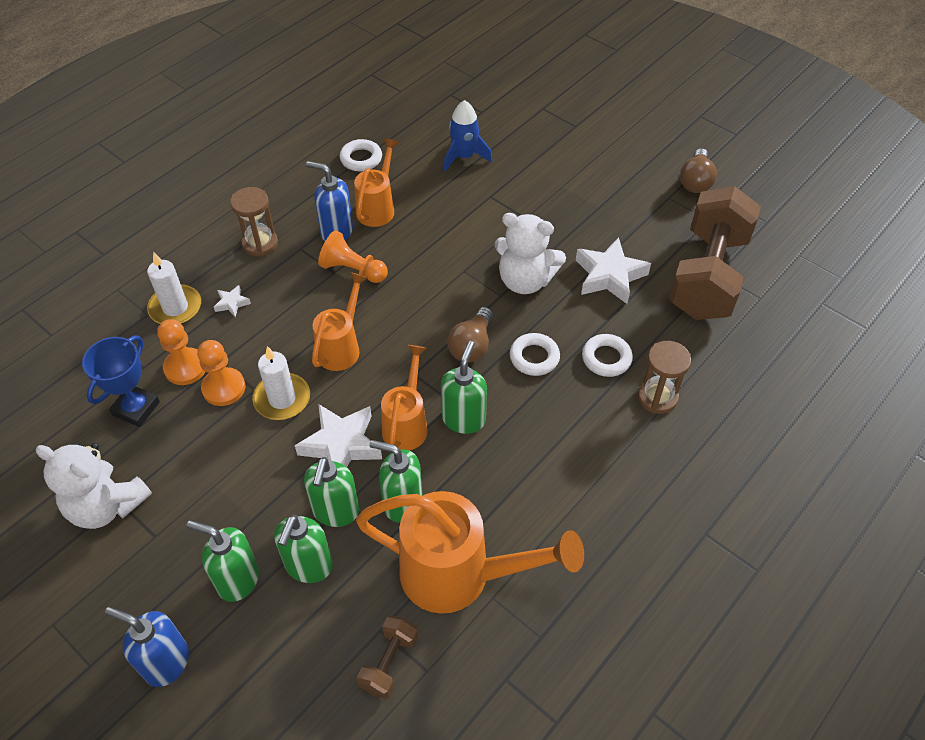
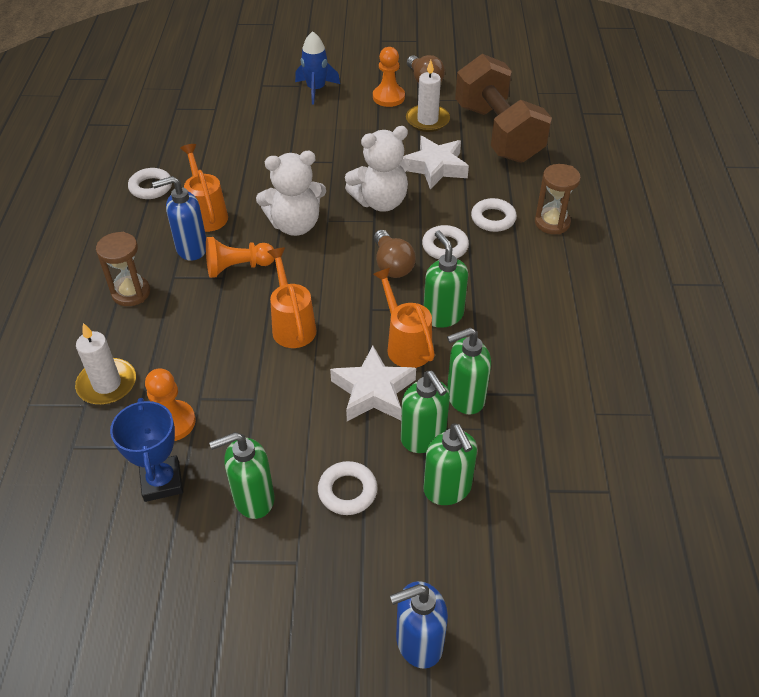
camera: 40 degrees left, 5 degrees down
white teddy bear [36,442,152,529] -> white teddy bear moved to [256,151,326,236]
green soap dispenser [187,520,259,602] -> green soap dispenser moved to [209,432,274,519]
orange pawn [197,340,246,406] -> orange pawn moved to [373,47,405,107]
white star [214,285,251,317] -> none
white candle [253,346,310,420] -> white candle moved to [406,60,450,132]
orange watering can [356,491,584,614] -> none
brown dumbbell [357,616,418,699] -> none
blue rocket [443,100,492,171] -> blue rocket moved to [295,31,340,105]
none -> white ring [318,461,377,515]

